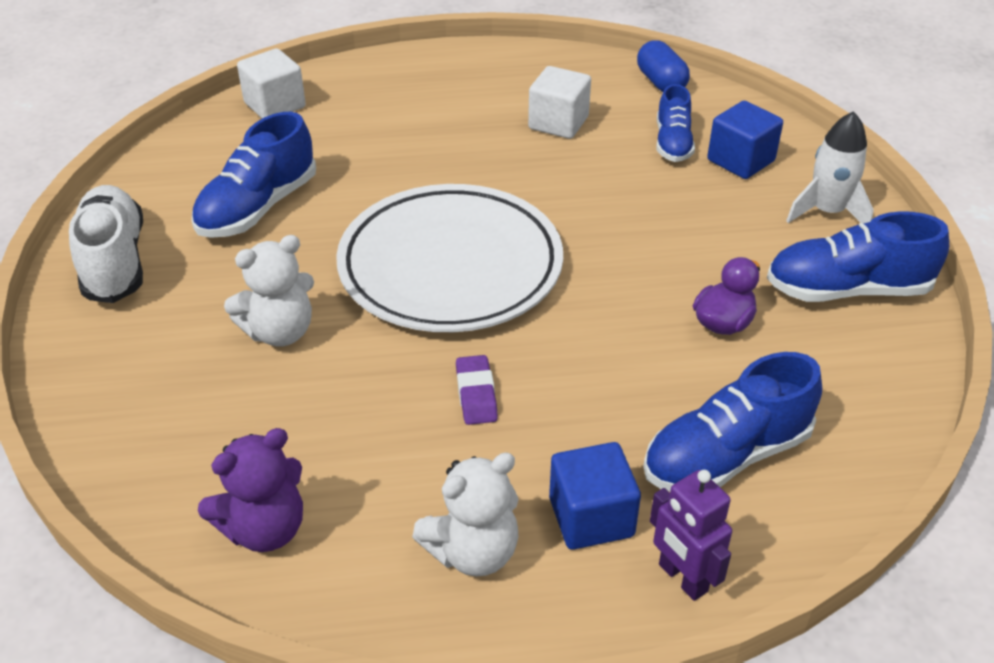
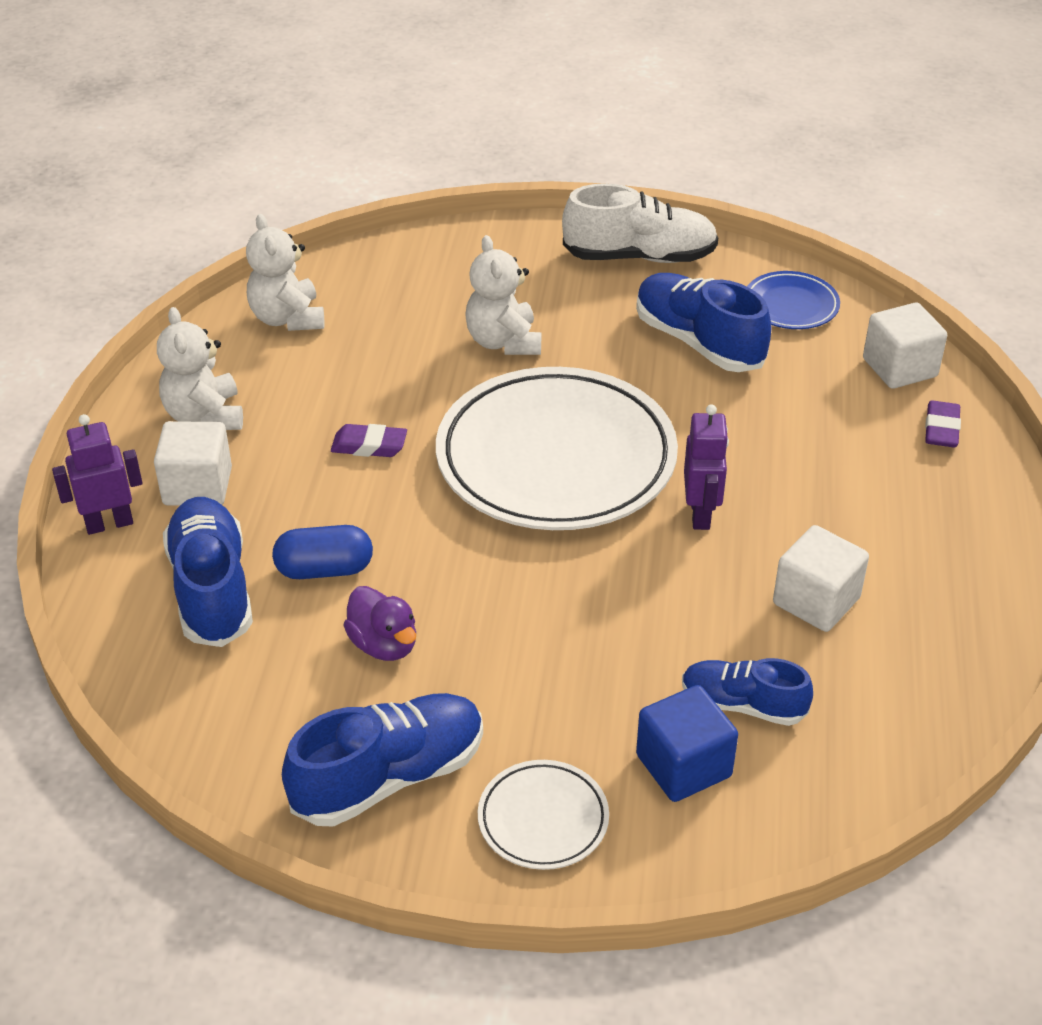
camera: 105 degrees right, 0 degrees up
purple teddy bear [198,428,303,552] -> white teddy bear [246,214,324,331]
blue cube [549,442,641,550] -> white cube [154,421,232,506]
blue capsule [637,40,690,92] -> blue capsule moved to [272,525,373,579]
blue shoe [767,211,949,302] -> blue shoe turned 45 degrees clockwise [282,693,483,827]
white rocket [786,111,874,223] -> white plate [478,760,609,870]
none -> purple robot [684,404,729,530]
none -> blue plate [747,271,840,329]
none -> purple eraser [925,401,961,447]

